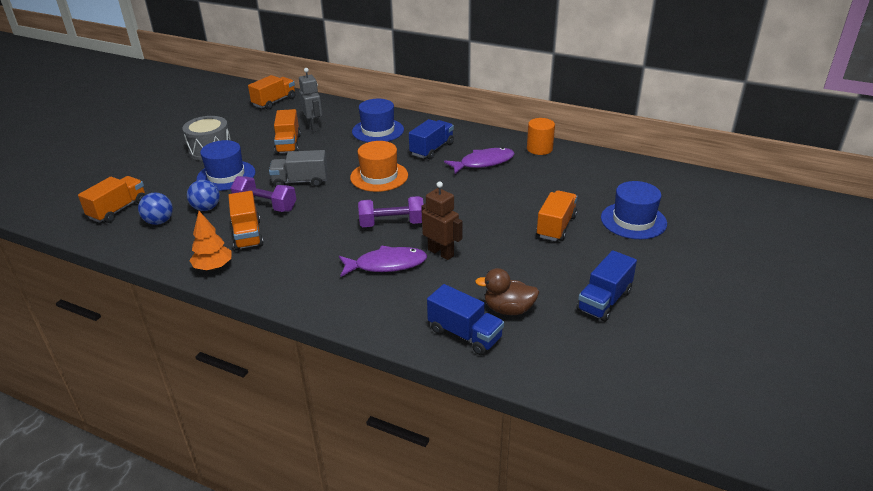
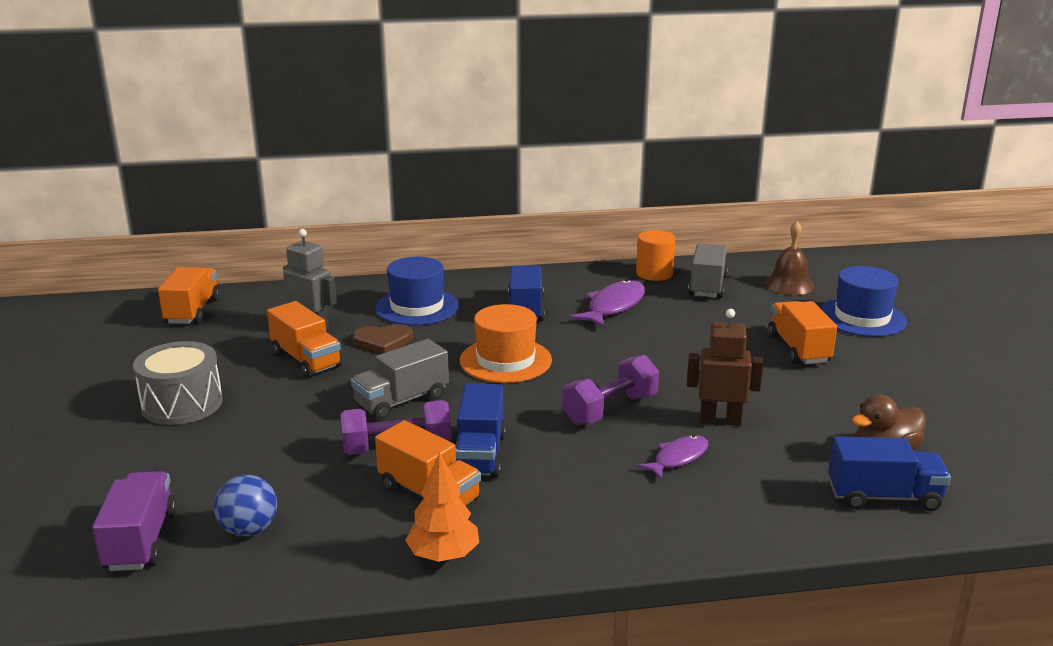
camera: 35 degrees left, 10 degrees down
orange truck [78,176,145,223] -> purple truck [92,471,177,571]
blue ball [187,180,220,211] -> none
blue hat [196,140,255,191] -> none
purple fish [339,245,427,277] -> purple fish [637,435,709,479], size x0.63
blue truck [577,250,637,322] -> blue truck moved to [456,383,506,478]
none -> brown heart [353,324,413,354]
none -> grey truck [688,243,728,298]
none -> brown bell [765,221,814,295]

